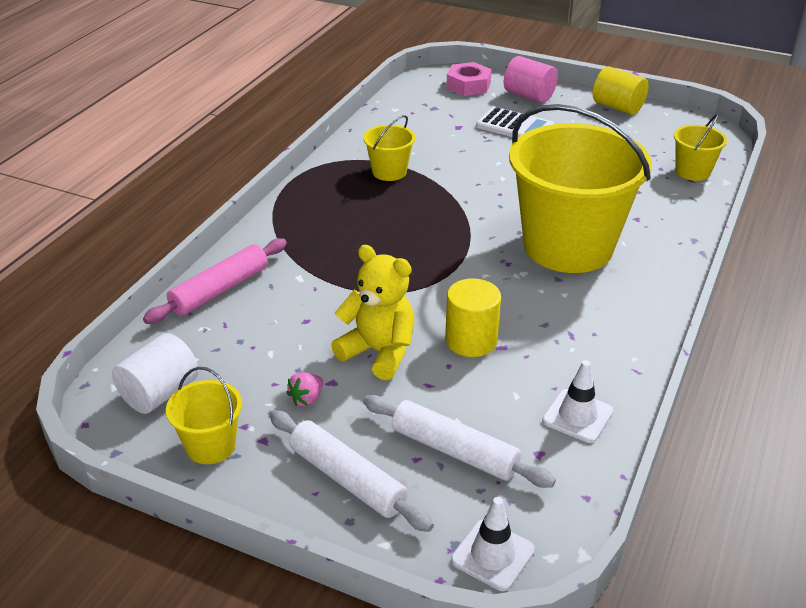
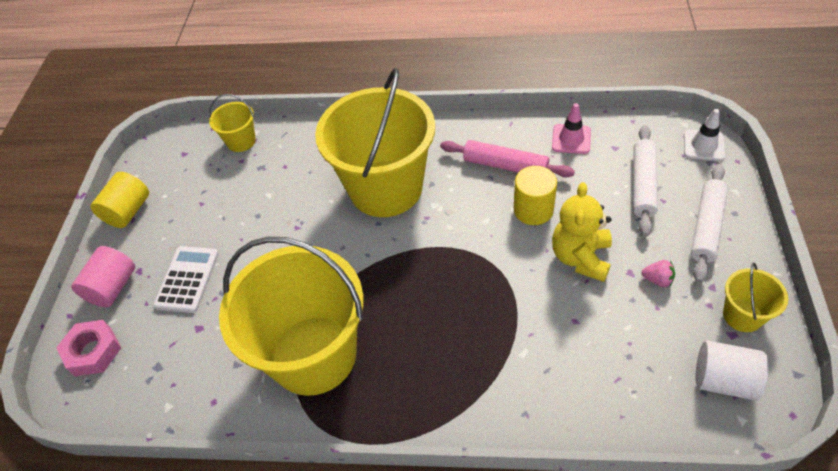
camera: 105 degrees left, 15 degrees up
pink rolling pin [143,238,287,324] -> pink rolling pin moved to [440,140,575,178]
yellow bucket [363,115,415,181] -> yellow bucket [219,237,363,396], size x2.33
white traffic cone [542,360,613,443] -> pink traffic cone [552,103,591,154]

